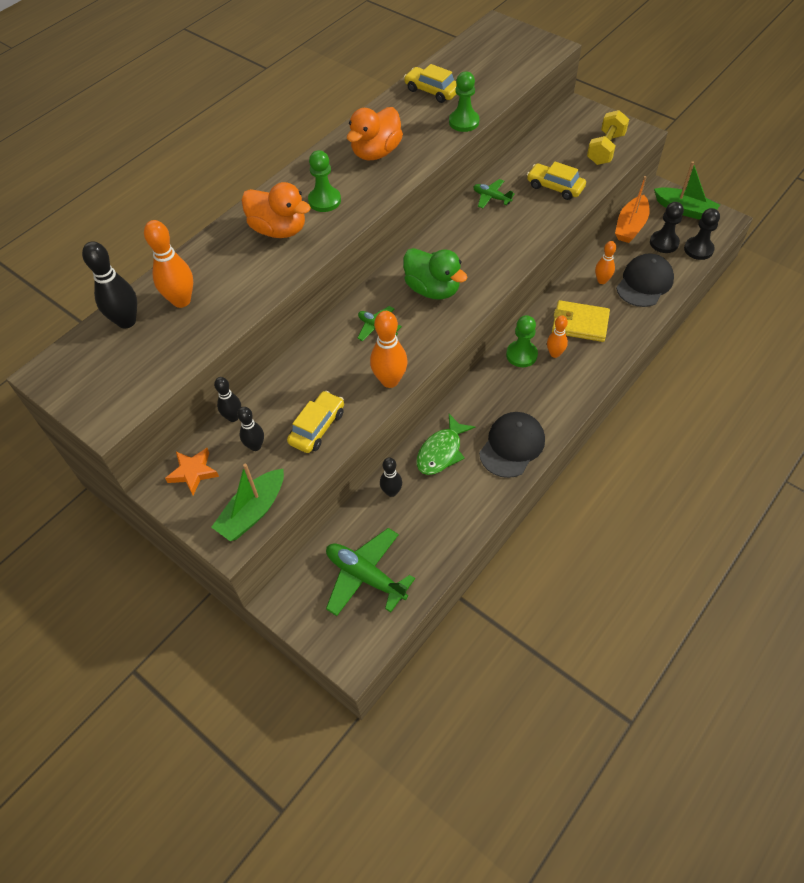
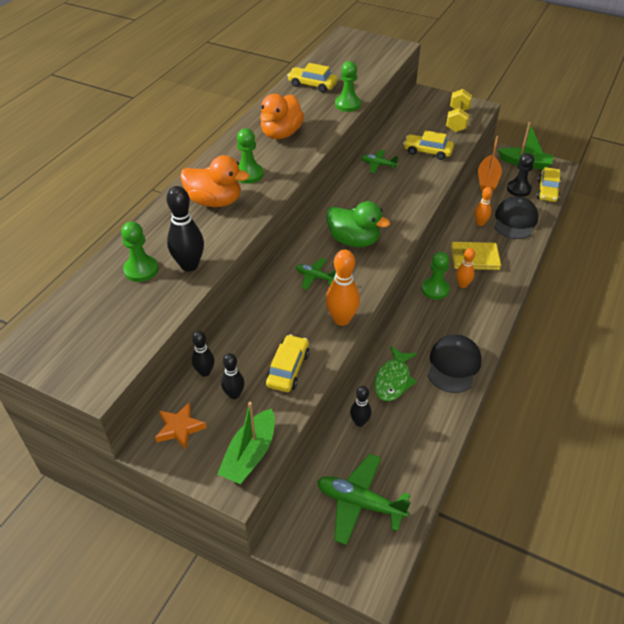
camera: 15 degrees left, 10 degrees down
black bowling pin [82,241,137,329] -> black bowling pin moved to [167,186,204,272]
orange bowling pin [144,220,193,308] -> green pawn [121,222,158,282]
black pawn [684,208,720,260] -> yellow car [537,167,561,202]

